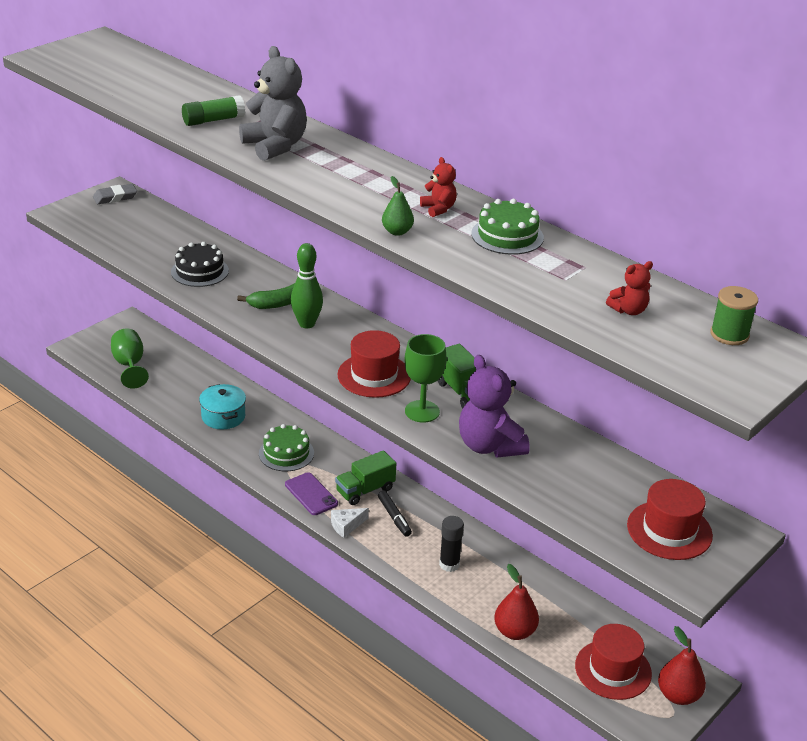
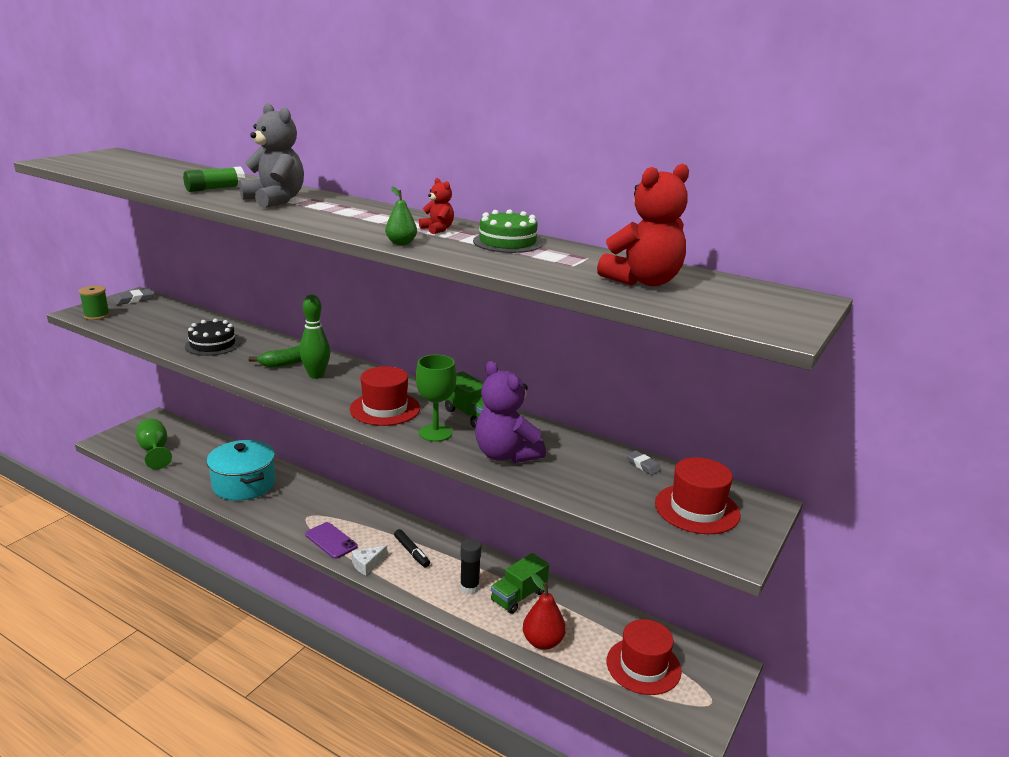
camera: 10 degrees left, 10 degrees down
turquoise pot [199,384,246,429] -> turquoise pot [207,440,276,501], size x1.53
green cake [259,424,314,471] -> none
green truck [335,450,396,505] -> green truck moved to [491,553,549,614]
red teddy bear [606,261,653,315] -> red teddy bear [597,164,689,286], size x2.01
red pear [658,626,706,705] -> none
green spool [710,286,758,345] -> green spool moved to [79,286,110,320]
none -> grey eraser [626,450,661,475]

